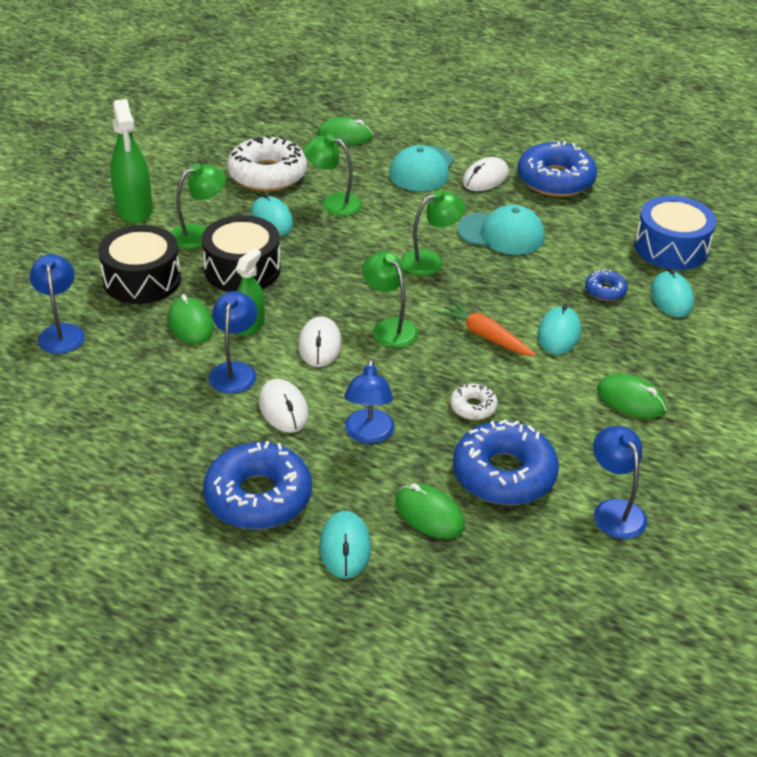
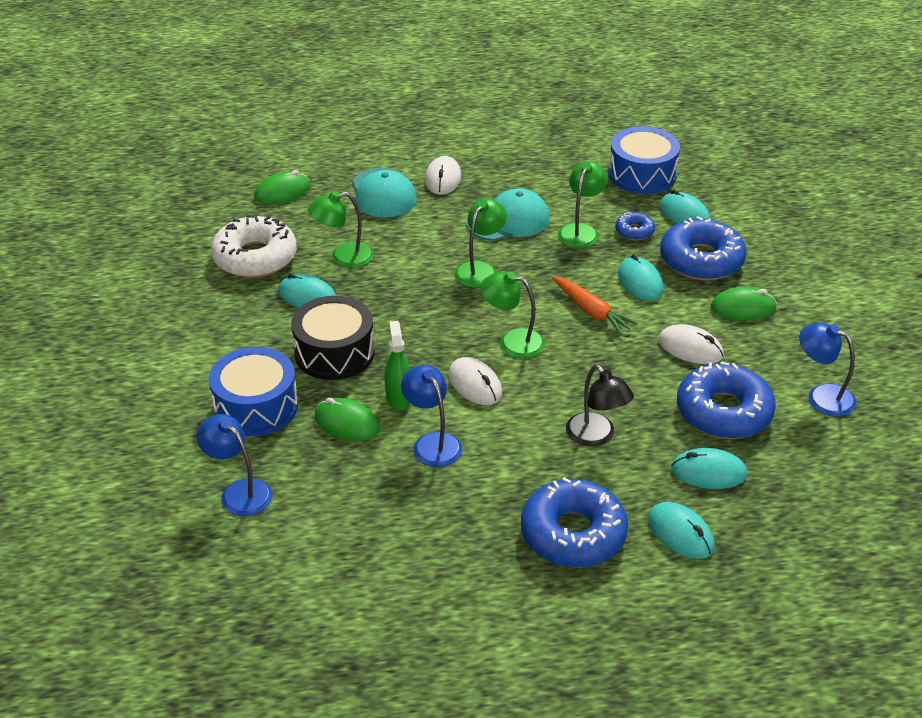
camera: 35 degrees left, 0 degrees up
black drum [98,225,181,304] -> blue drum [209,347,298,436]
green spray bottle [110,99,153,224] -> none
green lamp [171,164,226,249] -> green lamp moved to [558,161,608,248]
white mouse [259,379,309,433] -> white mouse moved to [658,324,724,364]
blue lamp [344,358,395,444] -> black lamp [566,364,634,446]
green mouse [395,483,465,539] -> turquoise mouse [671,448,747,489]
orange carrot [437,300,536,356] -> orange carrot turned 135 degrees counterclockwise [552,276,638,335]
white donut [450,383,498,420] -> none
blue donut [517,141,597,197] -> blue donut moved to [660,216,746,281]

